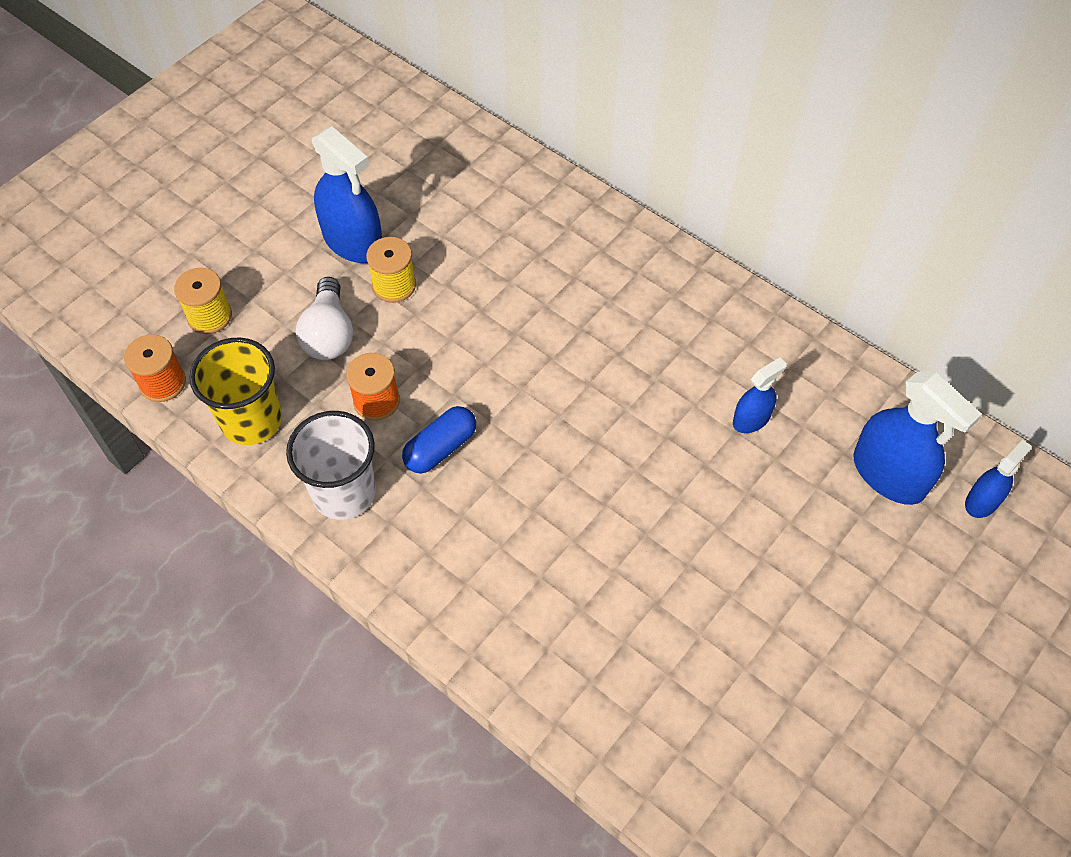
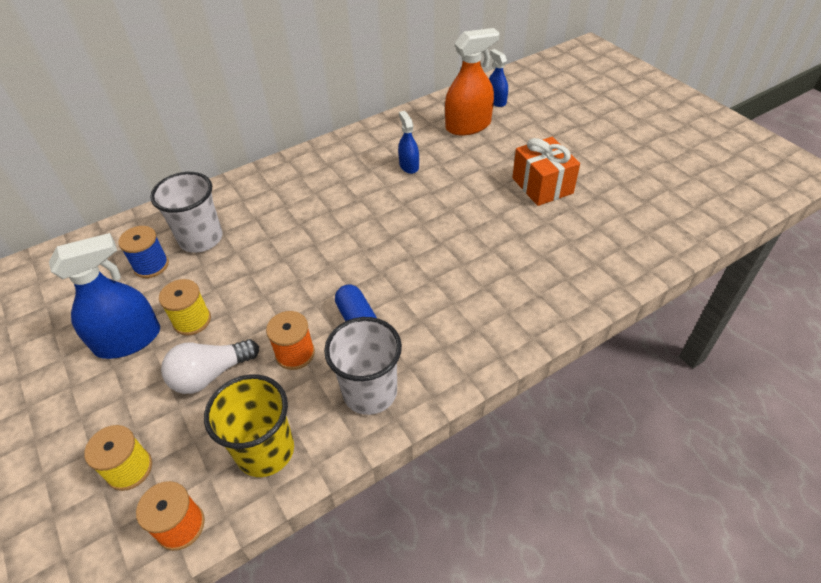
camera: 70 degrees left, 10 degrees down
white light bulb [296,277,353,360] -> white light bulb turned 135 degrees clockwise [161,339,259,394]
blue spray bottle [853,371,982,505] -> orange spray bottle [445,28,499,136]
none -> blue spool [118,226,169,278]
none -> white cup [150,172,223,253]
none -> orange gift [512,137,580,206]

